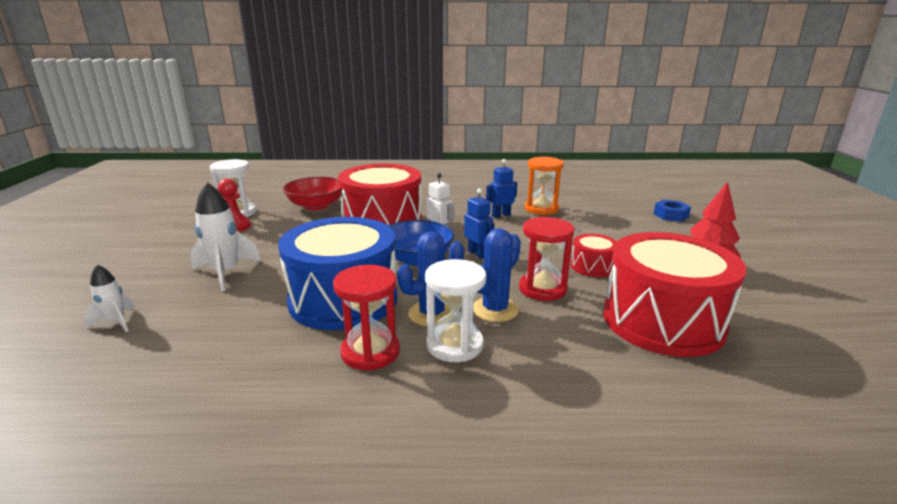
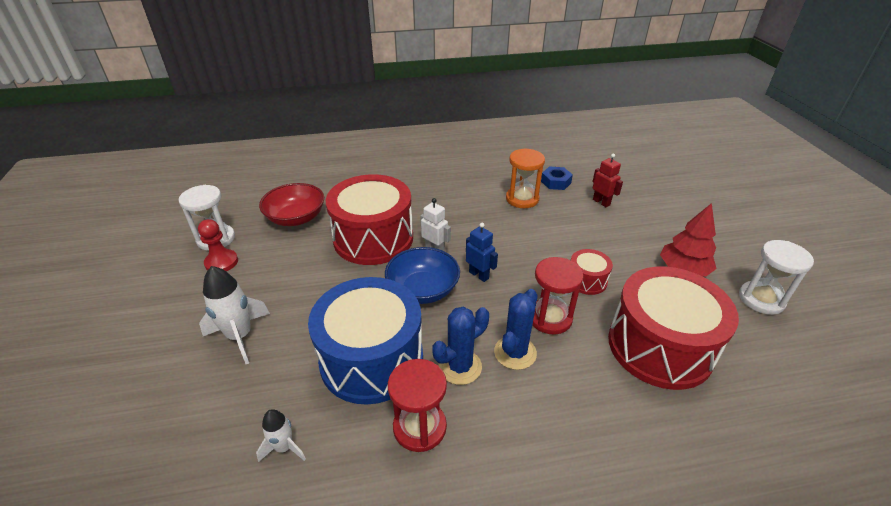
camera: 10 degrees left, 15 degrees up
white rocket [84,265,135,332] -> white rocket moved to [256,409,306,462]
white hourglass [425,259,486,362] -> white hourglass moved to [739,240,814,315]
blue robot [486,159,517,218] -> none
blue nut [654,200,691,222] -> blue nut moved to [541,167,573,190]
none -> red robot [592,154,623,207]

